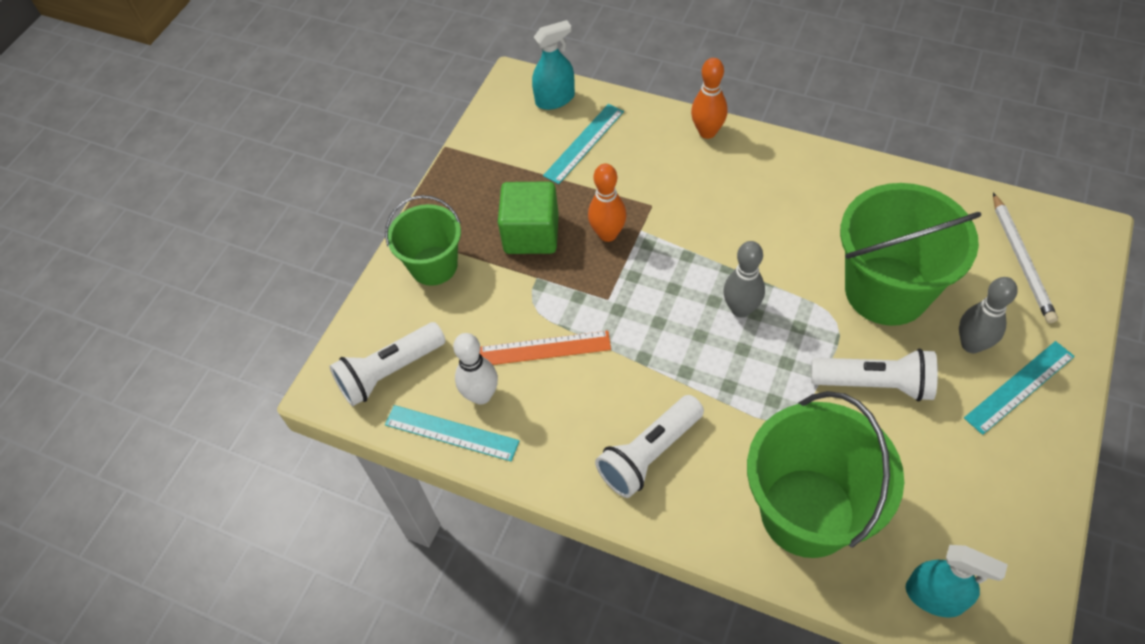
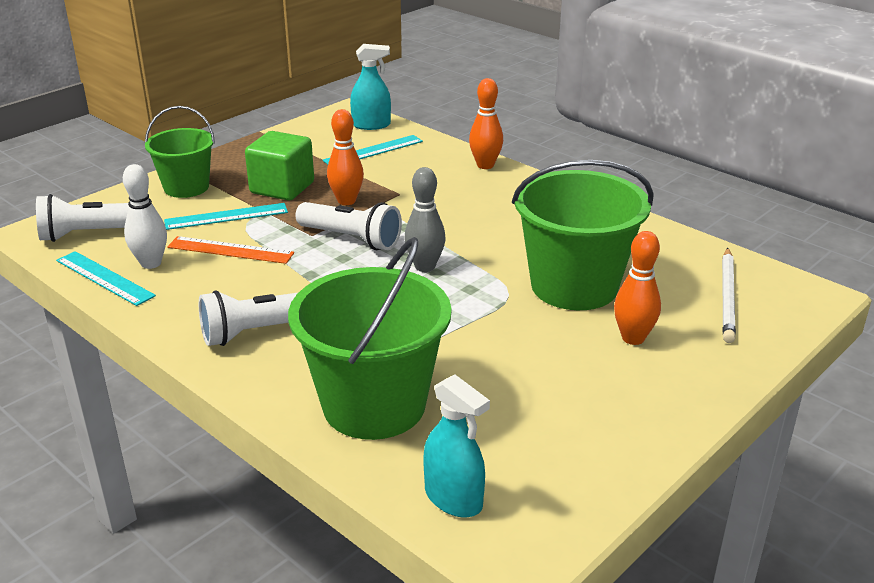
camera: 15 degrees right, 25 degrees down
white flashlight [811,349,938,402] -> white flashlight moved to [295,202,402,250]
grey bowling pin [959,277,1018,353] -> orange bowling pin [614,231,661,345]
turquoise ruler [964,341,1075,435] -> turquoise ruler moved to [164,203,288,230]

